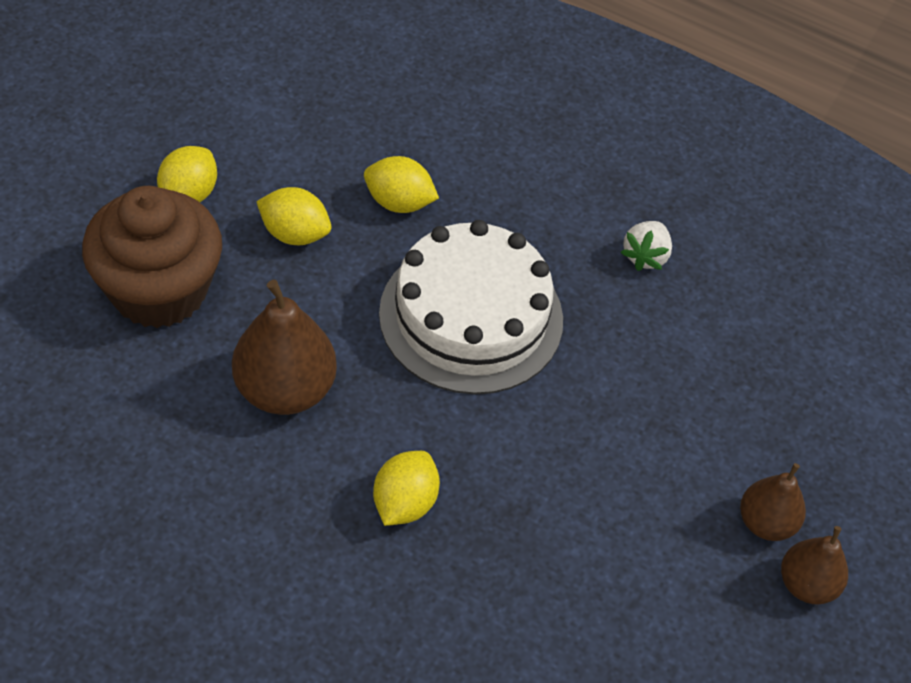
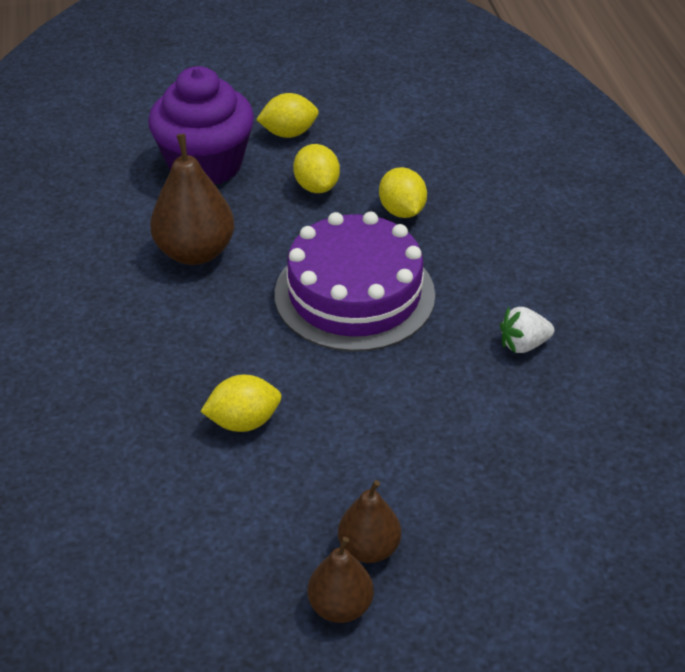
camera: 55 degrees right, 10 degrees down
brown cupcake [82,186,222,328] -> purple cupcake [148,66,254,184]
yellow lemon [373,451,440,526] -> yellow lemon moved to [200,375,281,432]
white cake [379,220,563,394] -> purple cake [275,211,435,352]

